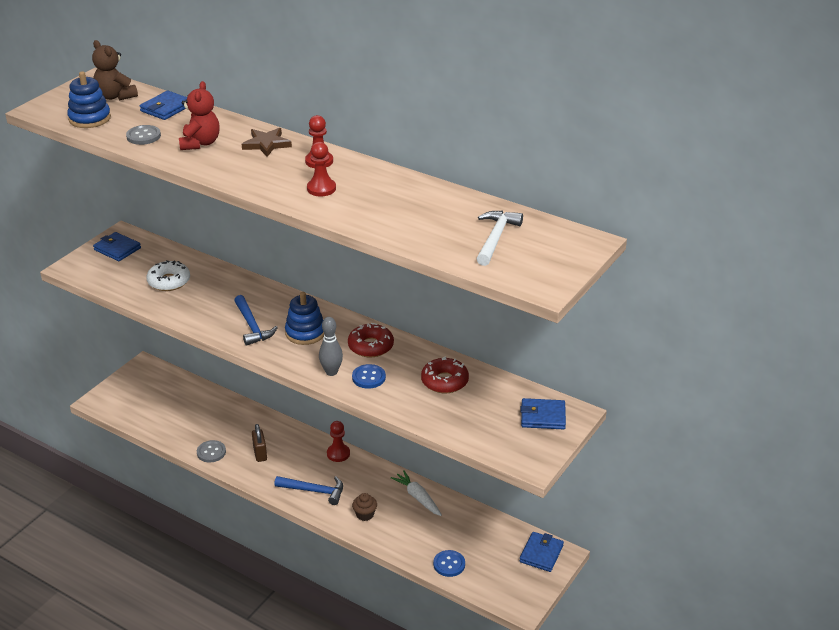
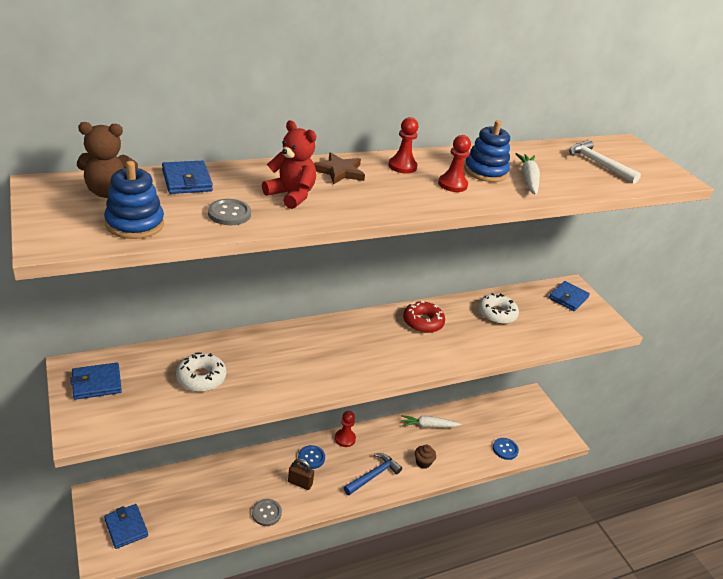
camera: 60 degrees left, 0 degrees up
blue hammer [234,295,278,346] -> none
blue stacking toy [285,292,324,345] -> blue stacking toy moved to [464,120,510,182]
grey bowling pin [319,317,343,376] -> none
blue button [352,364,386,389] -> blue button moved to [298,445,325,469]
red donut [421,356,469,393] -> white donut [478,293,519,324]
blue wallet [519,532,564,572] -> blue wallet moved to [104,504,148,549]
none -> white carrot [516,153,540,195]

